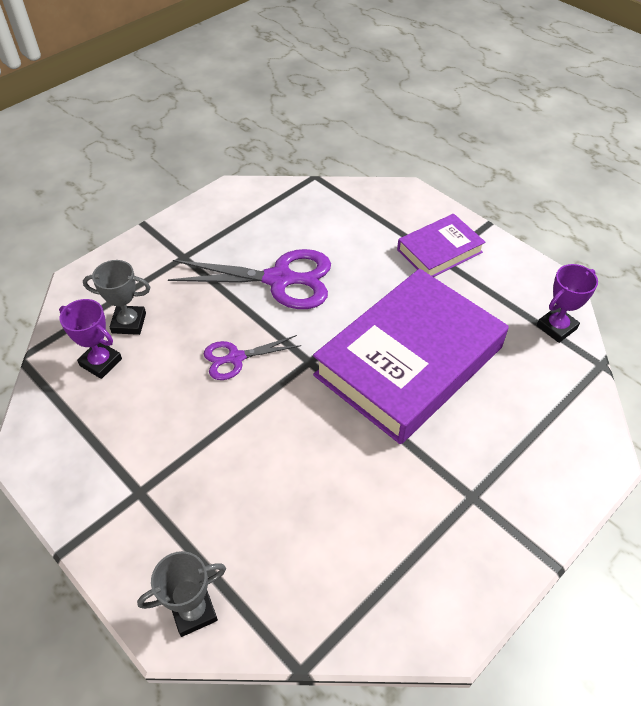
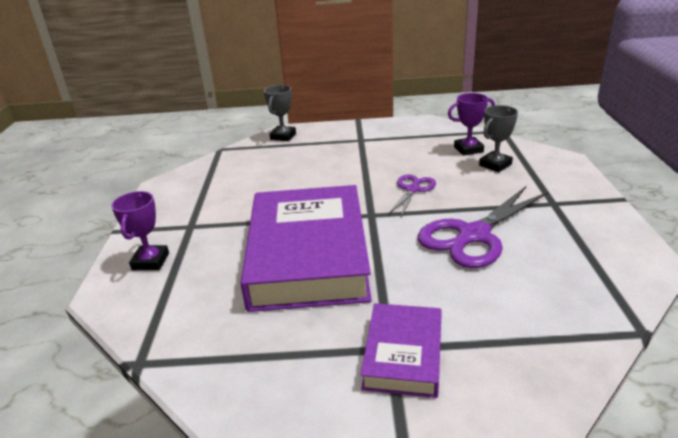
camera: 135 degrees right, 20 degrees down
purple trophy [537,264,598,343] -> purple trophy moved to [111,191,169,270]

